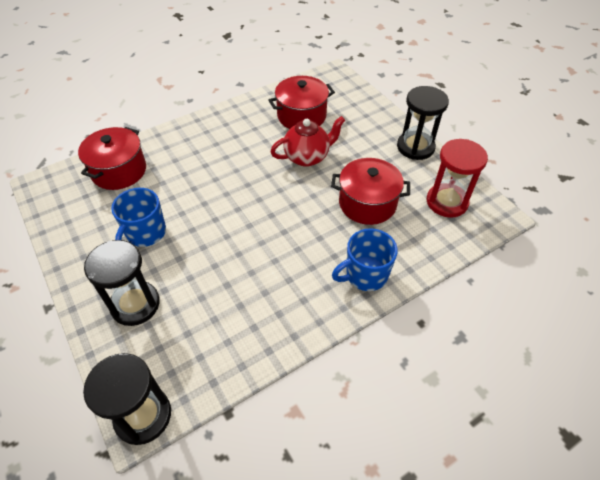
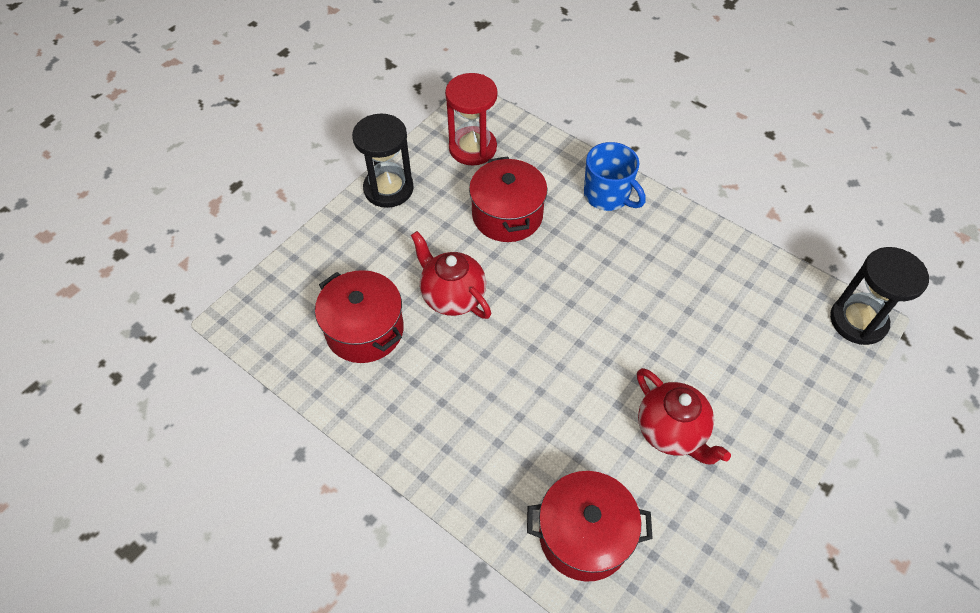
camera: 110 degrees left, 5 degrees up
black hourglass [84,240,160,326] -> none
blue mug [111,188,166,247] -> red teapot [637,368,731,465]

